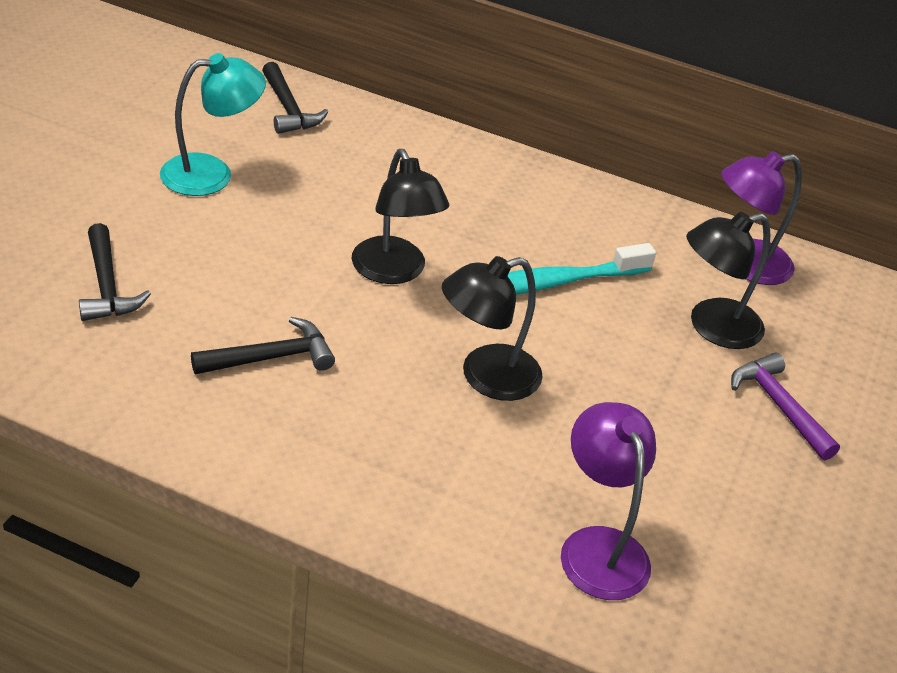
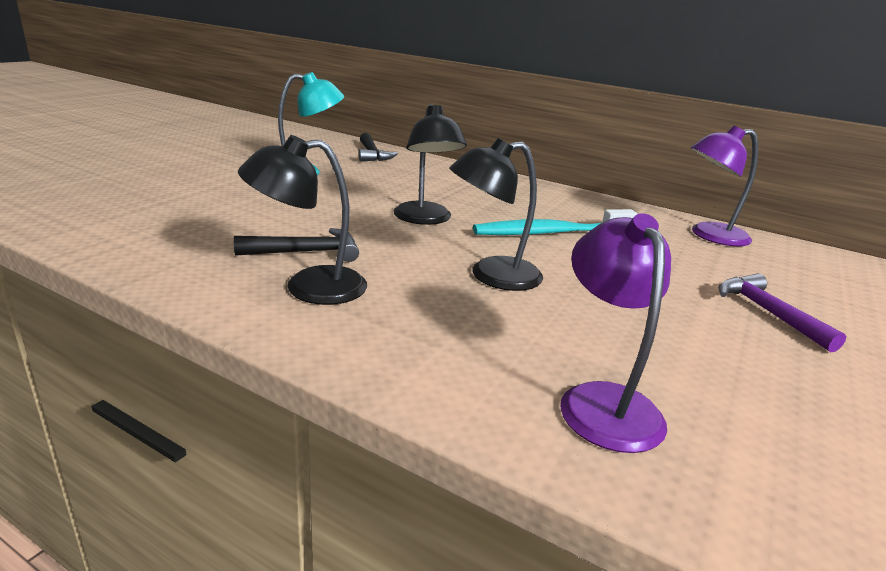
camera: 10 degrees right, 15 degrees down
black hammer [79,223,151,321] -> none
black lamp [686,211,770,349] -> black lamp moved to [238,135,367,305]

